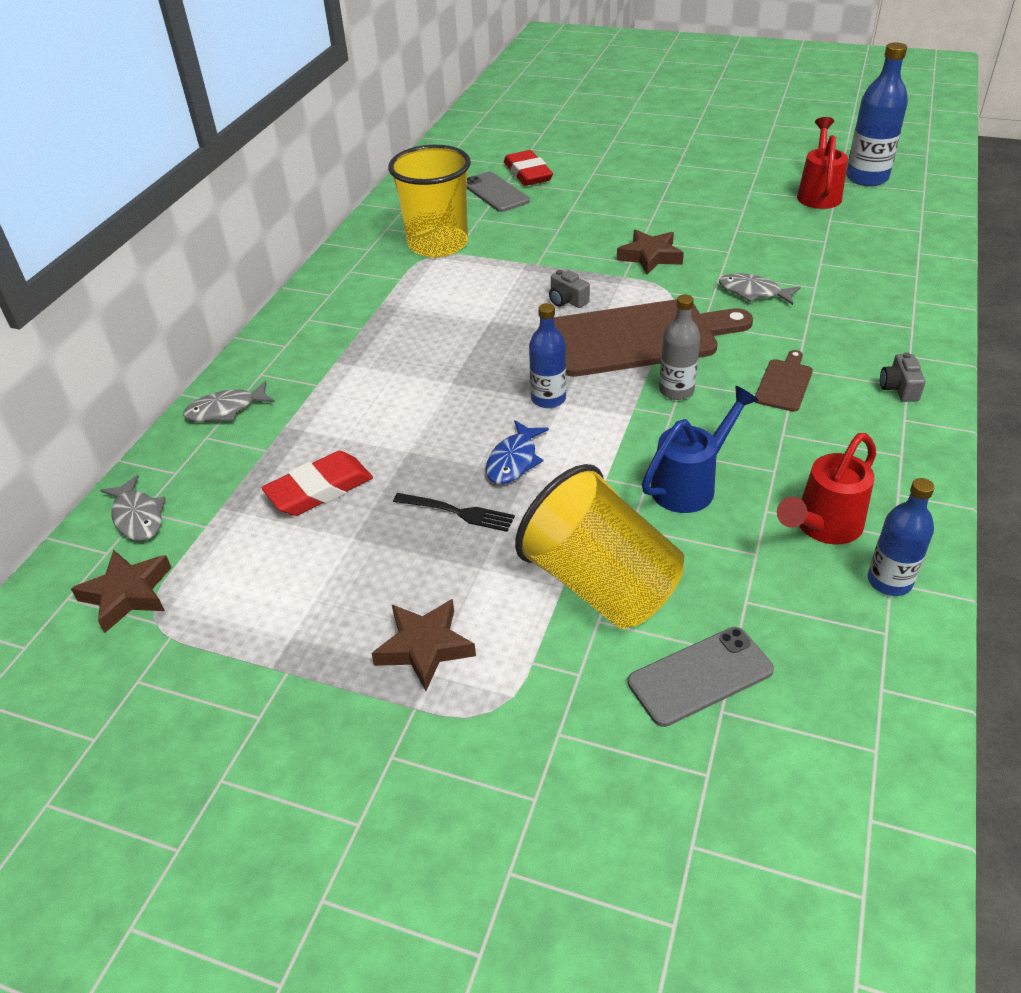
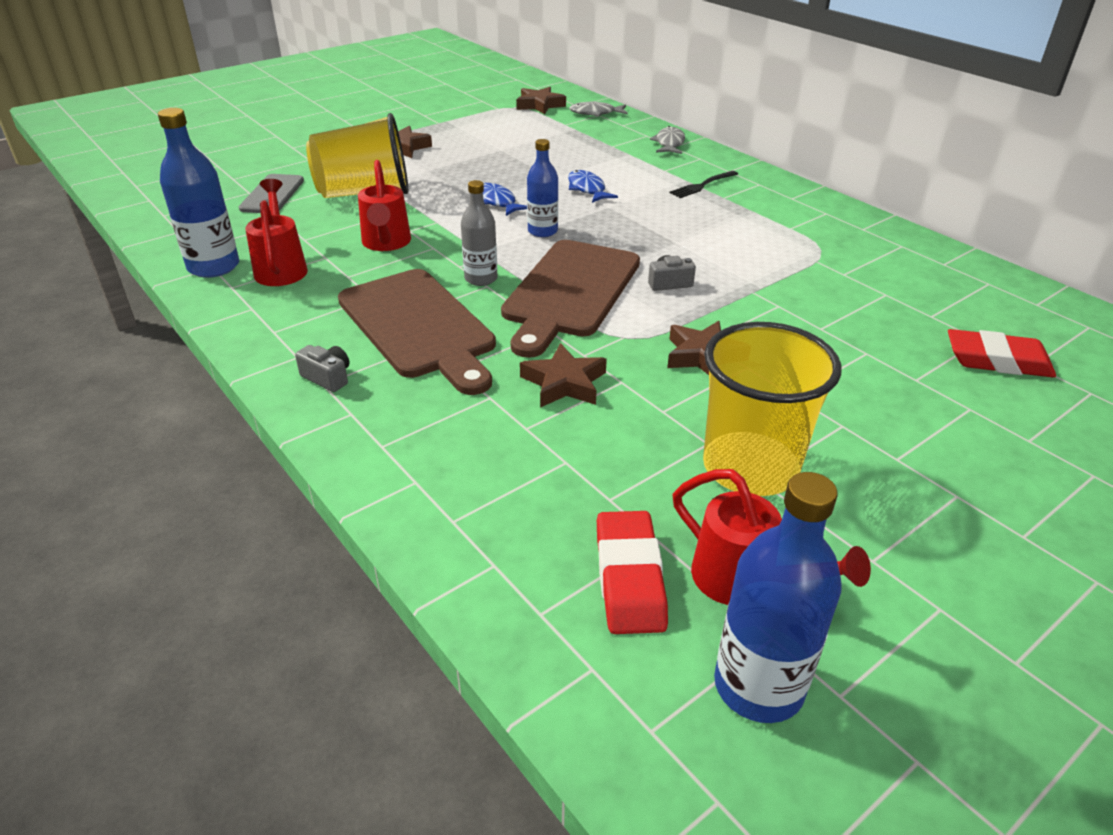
camera: 120 degrees right, 5 degrees down
red eraser [262,451,373,516] -> red eraser moved to [597,511,668,634]
yellow cup [388,145,471,258] -> yellow cup moved to [703,322,842,496]
black fork [393,493,515,532] -> black fork moved to [669,171,738,198]
grey phone [467,171,530,212] -> none
blue watering can [642,386,759,513] -> red watering can [358,160,411,251]
grey fish [719,273,801,305] -> brown star [520,343,607,408]
brown cutting board [755,350,813,412] -> brown cutting board [338,269,496,395], size x2.28
blue bottle [868,478,934,596] -> blue bottle [158,108,239,278], size x1.56
none -> blue fish [568,170,618,203]

